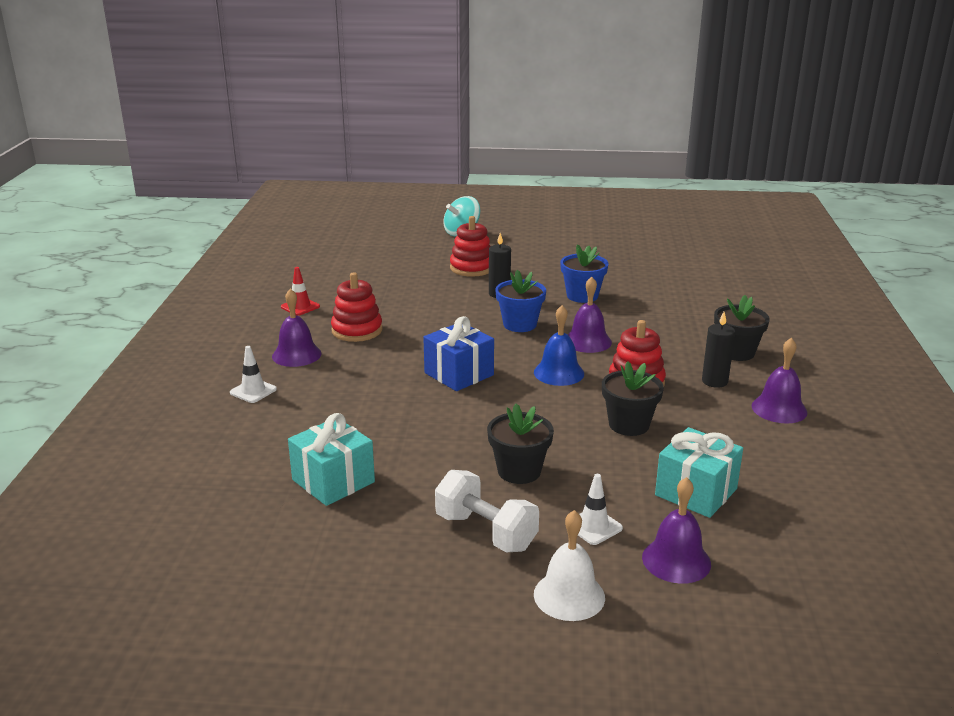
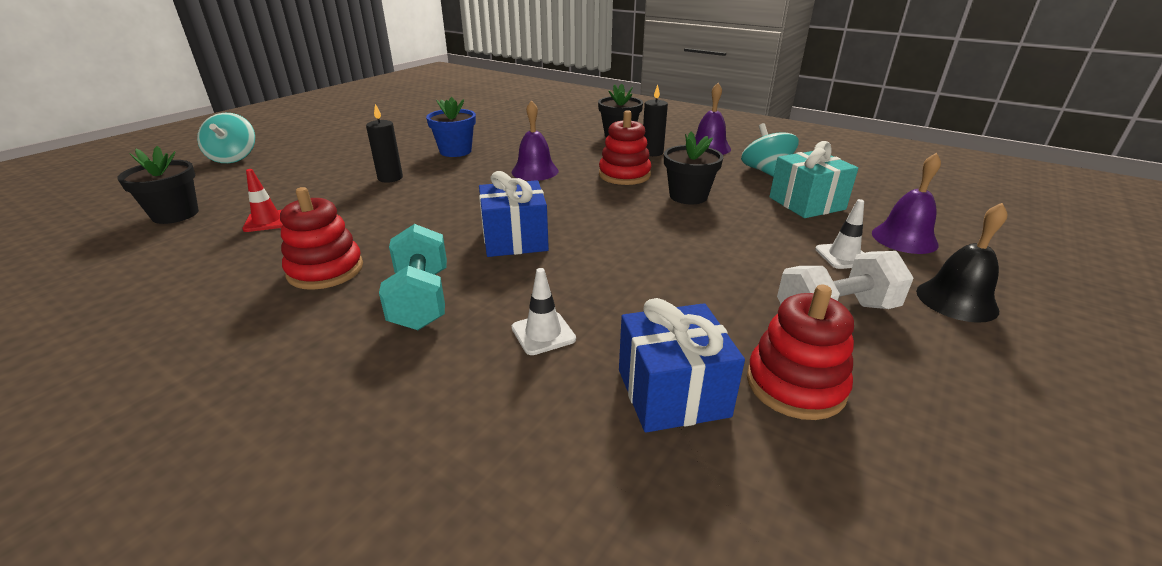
camera: 60 degrees left, 5 degrees up
white traffic cone [230,346,277,403] -> white traffic cone moved to [512,268,576,355]
purple bell [272,289,321,367] -> none
red traffic cone [281,267,320,316] -> red traffic cone moved to [242,169,283,232]
turquoise gift [288,413,375,506] -> blue gift [619,298,745,433]
red stacking toy [450,216,491,277] -> red stacking toy moved to [747,285,854,420]
black flower pot [487,404,554,484] -> black flower pot moved to [117,146,199,224]
blue flower pot [495,270,546,332] -> none
blue bell [534,305,584,386] -> none
white bell [534,510,605,621] -> black bell [916,203,1007,323]
none -> turquoise dumbbell [379,224,447,330]
none -> turquoise spinning top [741,123,799,177]

